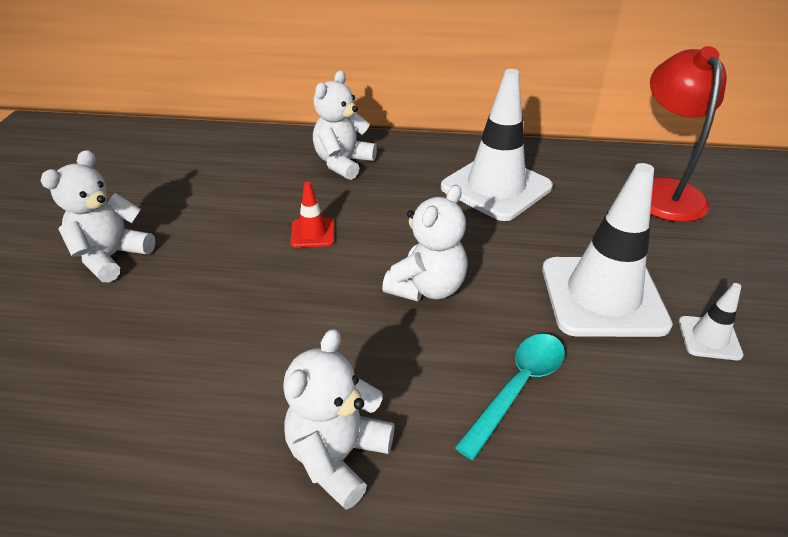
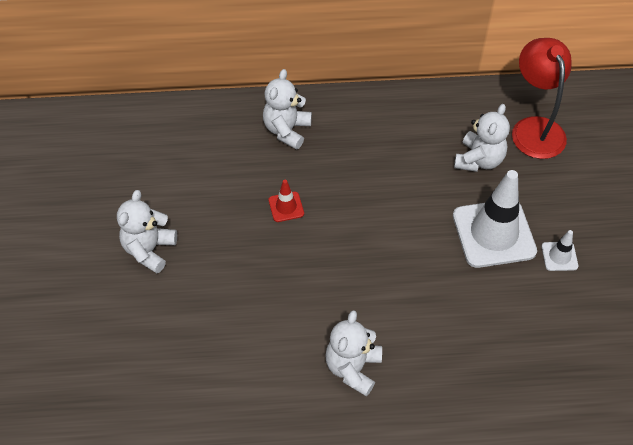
camera: 10 degrees left, 15 degrees up
white teddy bear [382,185,467,301] -> white teddy bear moved to [454,104,510,172]
white traffic cone [441,69,553,221] -> none
turquoise spoon [455,334,565,460] -> none

